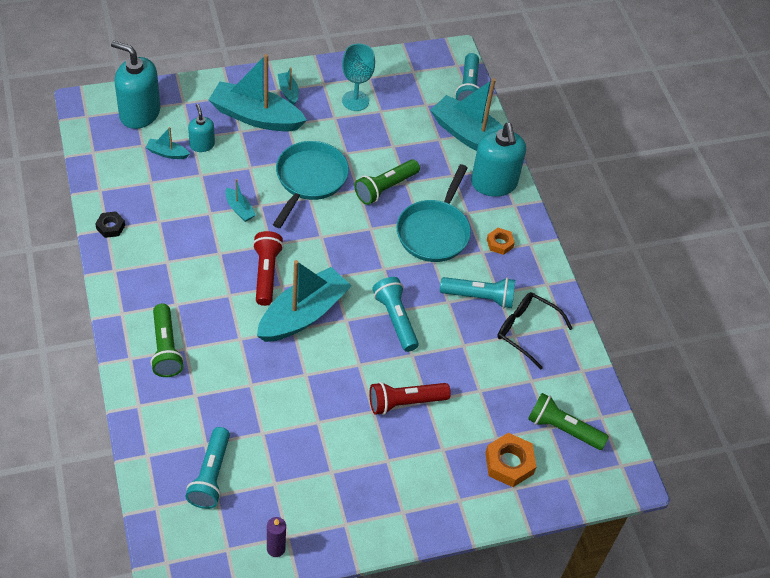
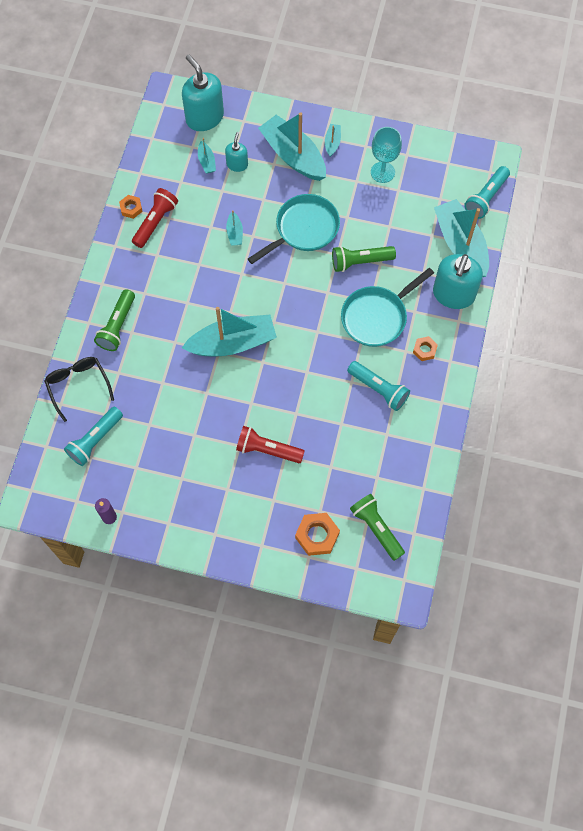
camera: 35 degrees right, 15 degrees up
black nut [95,211,125,238] -> orange nut [119,195,143,219]
turquoise boat [146,127,190,159] -> turquoise boat turned 150 degrees counterclockwise [198,138,216,174]
red flashlight [253,231,284,306] -> red flashlight moved to [132,188,178,248]
turquoise flashlight [372,277,419,352] -> none
black glasses [497,292,573,369] -> black glasses moved to [44,357,114,422]

